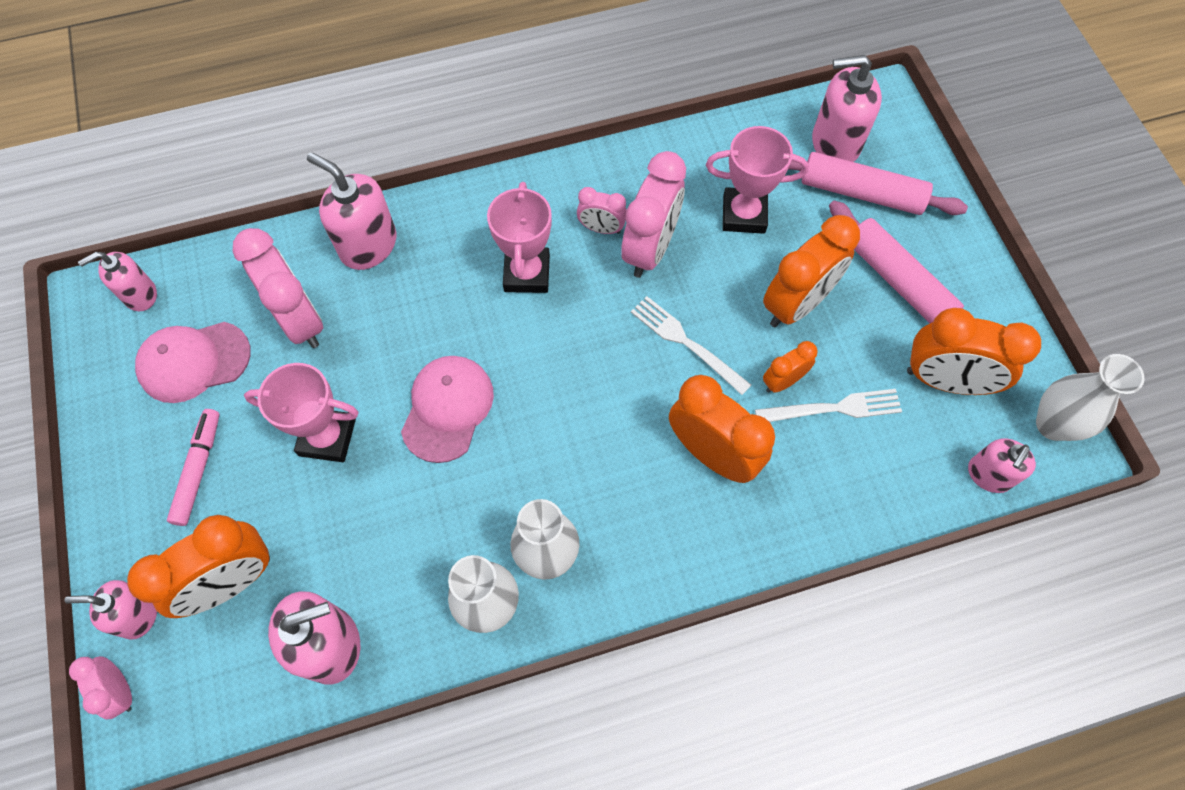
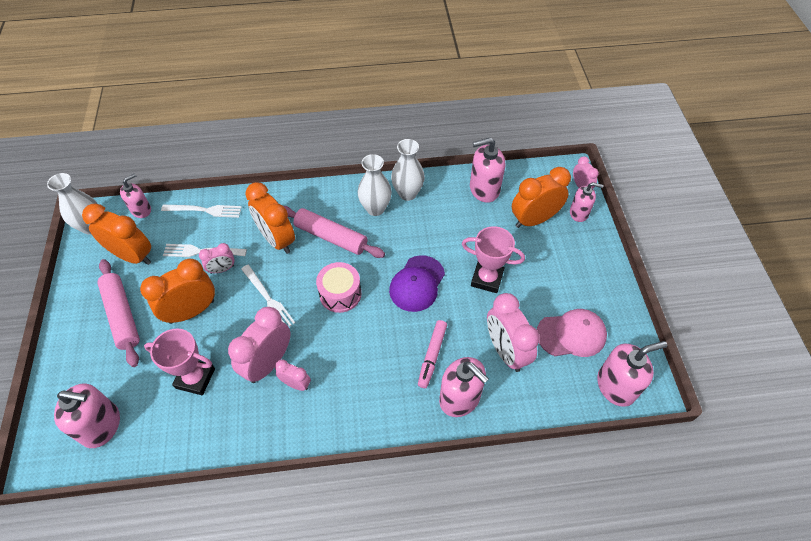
camera: 170 degrees left, 10 degrees down
pink soap dispenser [78,252,157,311] -> pink soap dispenser [597,341,667,407], size x1.58
pink marker [167,409,220,526] -> pink marker moved to [418,320,447,388]
pink cap [401,356,494,463] -> purple cap [389,255,445,312]
pink trophy [487,182,552,293] -> none
orange clock [763,341,818,393] -> pink clock [199,243,235,274]
pink rolling pin [788,152,968,215] -> pink rolling pin moved to [284,206,385,258]
none -> white fork [161,205,242,218]
none -> pink drum [316,262,361,313]

